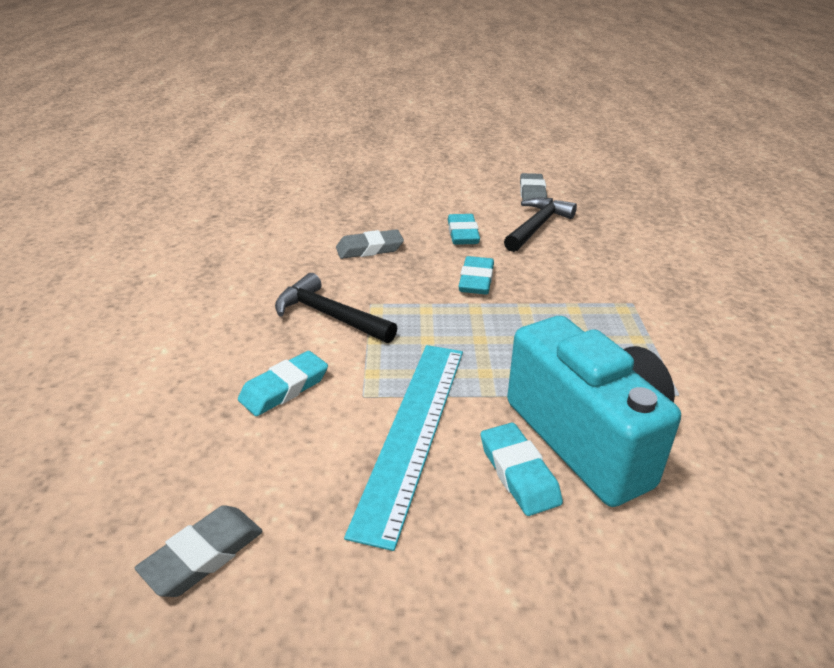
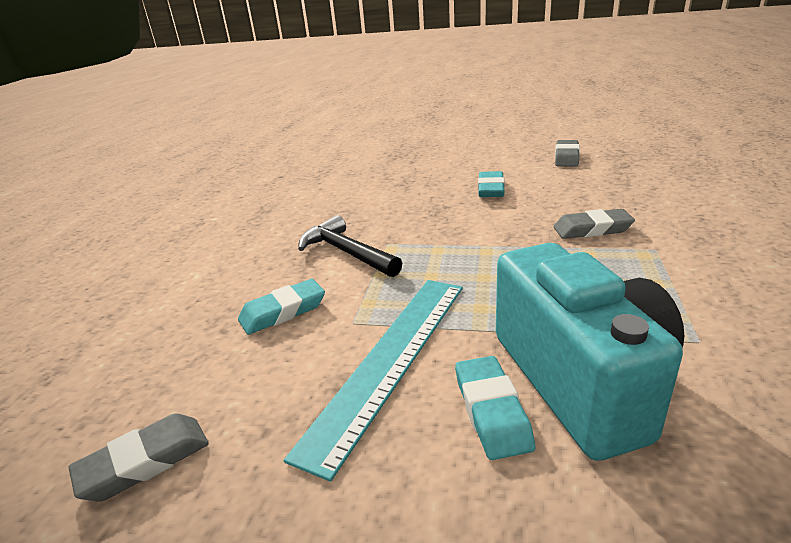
camera: 15 degrees right, 5 degrees down
grey eraser [336,229,404,259] -> grey eraser moved to [553,209,635,239]
turquoise eraser [458,256,494,295] -> none
black hammer [504,197,577,252] -> none

